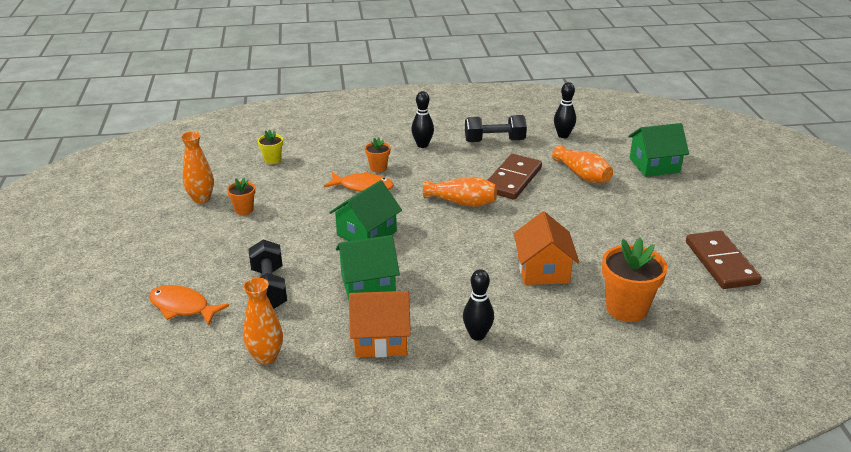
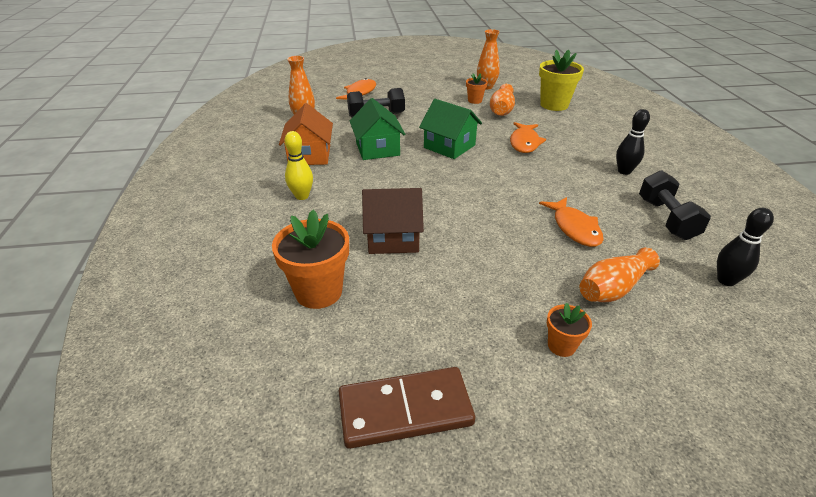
camera: 90 degrees right, 5 degrees up
yellow flower pot [258,130,283,164] -> yellow flower pot [539,50,584,111], size x1.91
orange flower pot [365,137,391,173] -> orange flower pot moved to [547,303,592,357]
orange vase [423,177,497,207] -> orange vase moved to [490,84,515,116]
black bowling pin [463,269,494,341] -> yellow bowling pin [285,131,313,200]
brown domino [488,154,542,200] -> orange fish [539,197,604,247]
orange house [514,211,579,285] -> brown house [362,188,424,254]
green house [628,123,689,177] -> none

